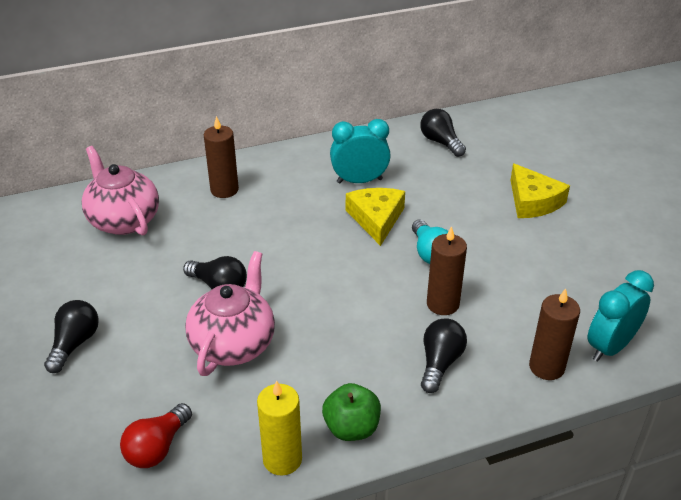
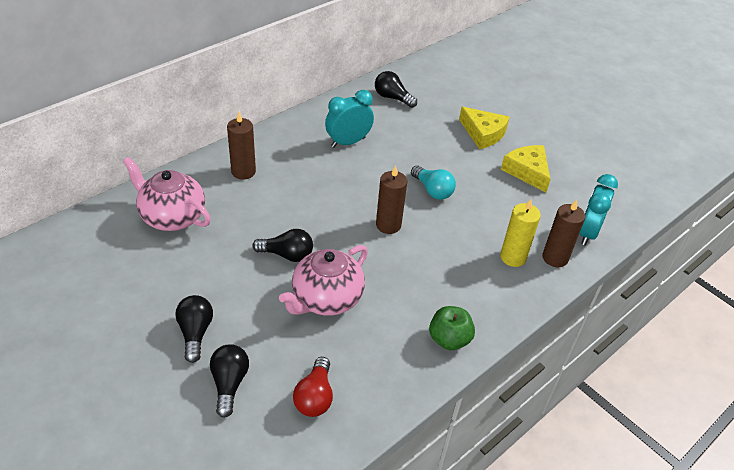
camera: 25 degrees left, 5 degrees up
pink teapot [185,251,275,376] -> pink teapot turned 135 degrees counterclockwise [279,245,368,316]
yellow candle [257,381,302,476] -> yellow candle moved to [500,199,541,267]
yellow cheese [346,188,405,246] -> yellow cheese moved to [501,145,551,192]
black light bulb [421,318,467,393] -> black light bulb moved to [210,344,249,418]
brown candle [427,226,467,315] -> brown candle moved to [376,165,407,234]

